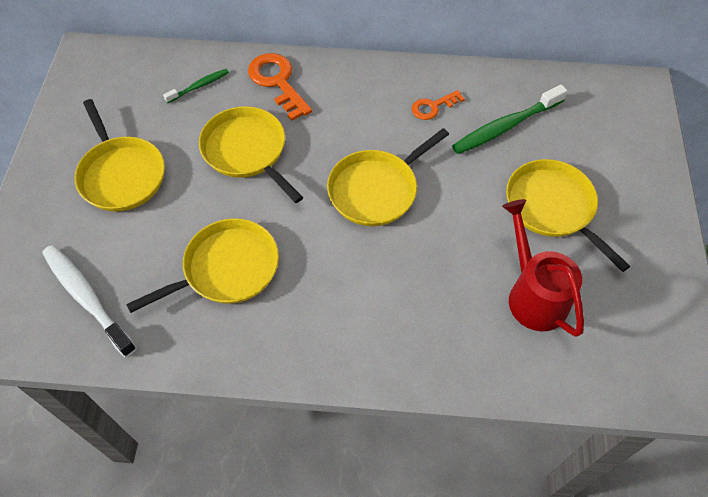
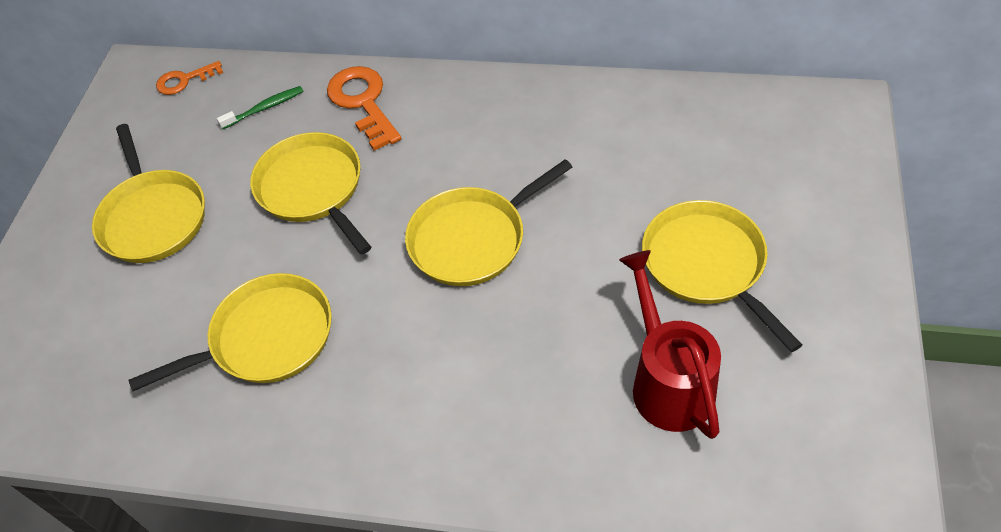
camera: 10 degrees right, 5 degrees down
white toothbrush [42,245,137,357] -> none
orange key [412,90,465,120] -> orange key moved to [156,61,223,95]
green toothbrush [452,85,568,154] -> none

